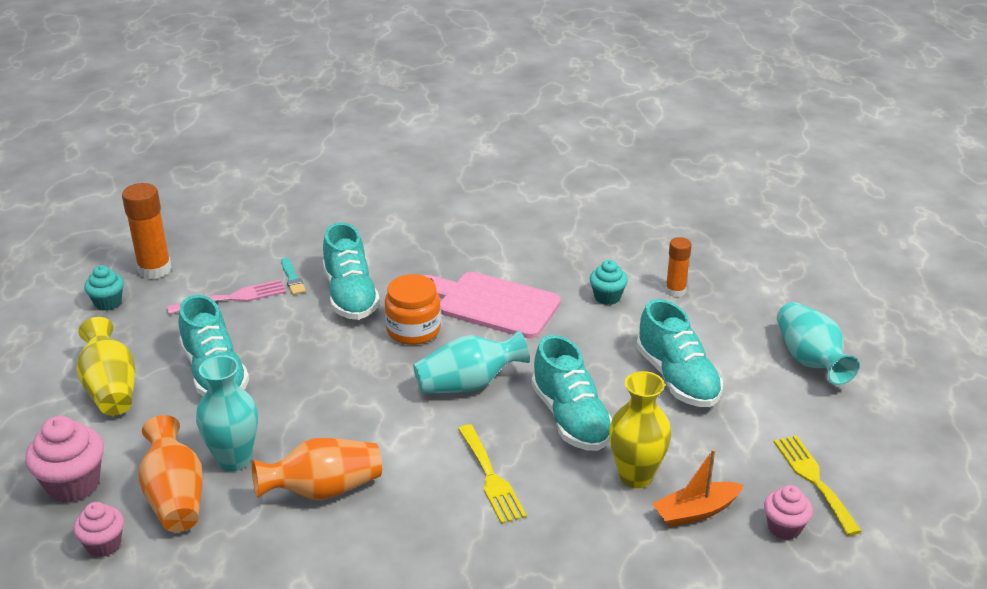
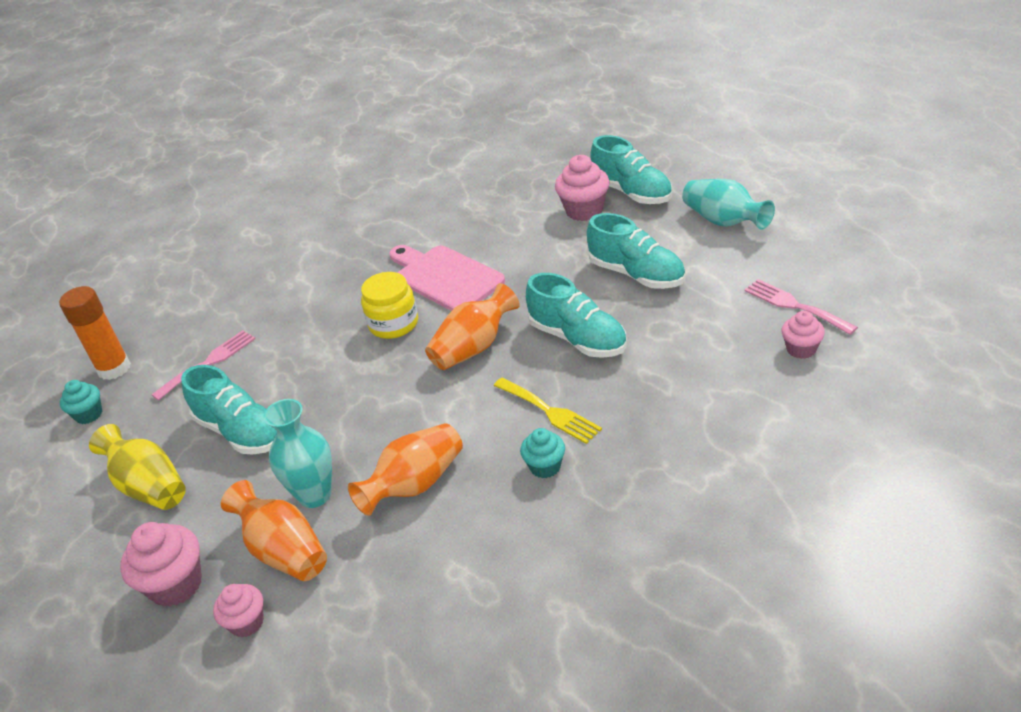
camera: 20 degrees left, 5 degrees up
turquoise brush [281,258,306,295] -> none
turquoise shoe [323,222,380,320] -> turquoise shoe moved to [590,135,672,204]
orange jar [385,274,441,345] -> yellow jar [361,272,418,339]
turquoise vase [413,330,530,394] -> orange vase [425,283,520,370]
pink cutting board [423,272,561,339] -> pink cutting board turned 45 degrees clockwise [389,245,505,311]
turquoise cupcake [590,260,628,305] -> turquoise cupcake moved to [520,428,565,478]
yellow vase [609,371,671,488] -> none
orange boat [652,449,744,527] -> none
orange glue stick [665,237,692,297] -> pink cupcake [555,155,610,221]
yellow fork [774,435,862,536] -> pink fork [744,279,858,335]

